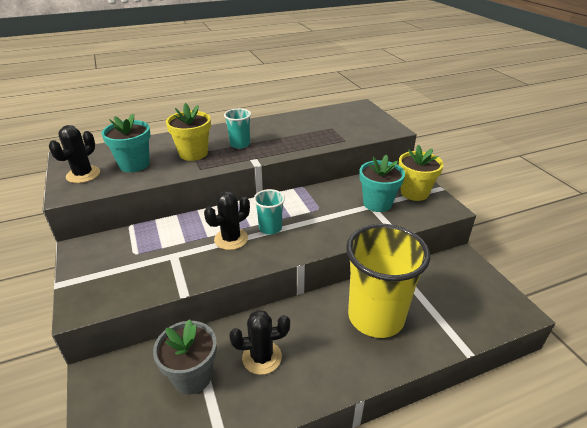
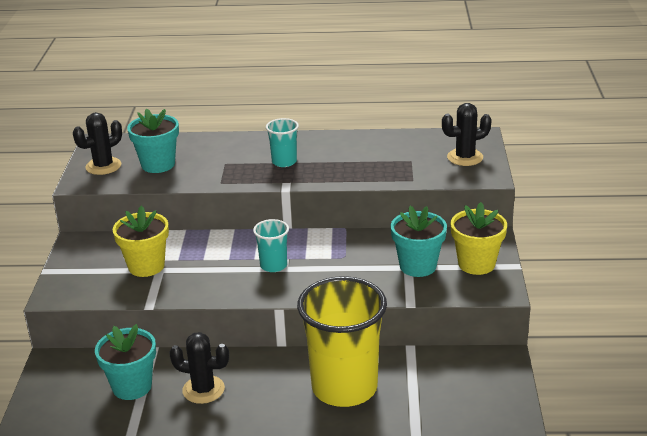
camera: 25 degrees right, 5 degrees down
grey flower pot [153,319,217,395] -> turquoise flower pot [95,324,156,400]
yellow flower pot [166,103,211,161] -> yellow flower pot moved to [113,205,169,277]
black cactus [204,191,250,250] -> black cactus moved to [442,103,492,166]

